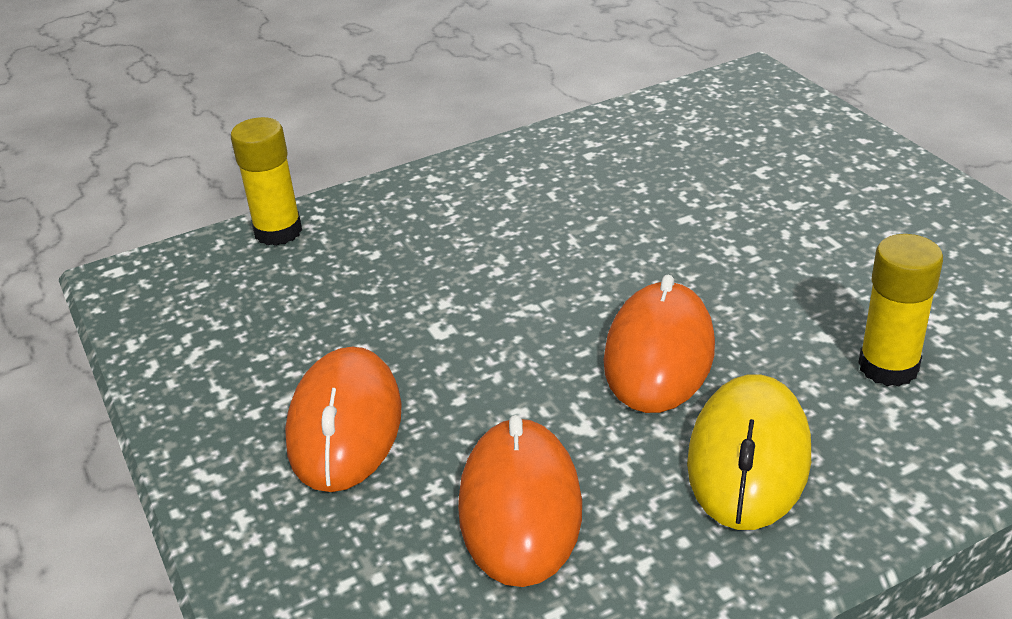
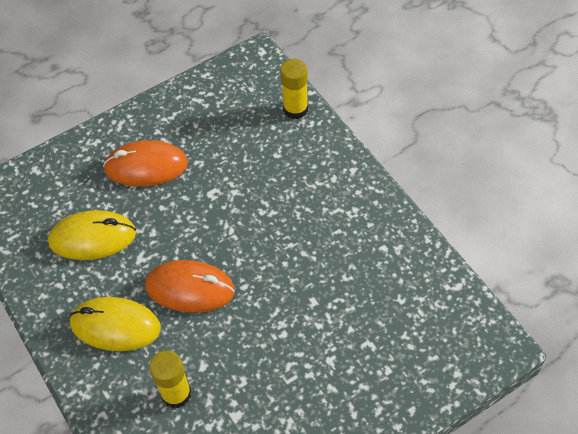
camera: 85 degrees right, 20 degrees up
orange mouse [458,415,582,587] -> yellow mouse [48,210,136,260]

